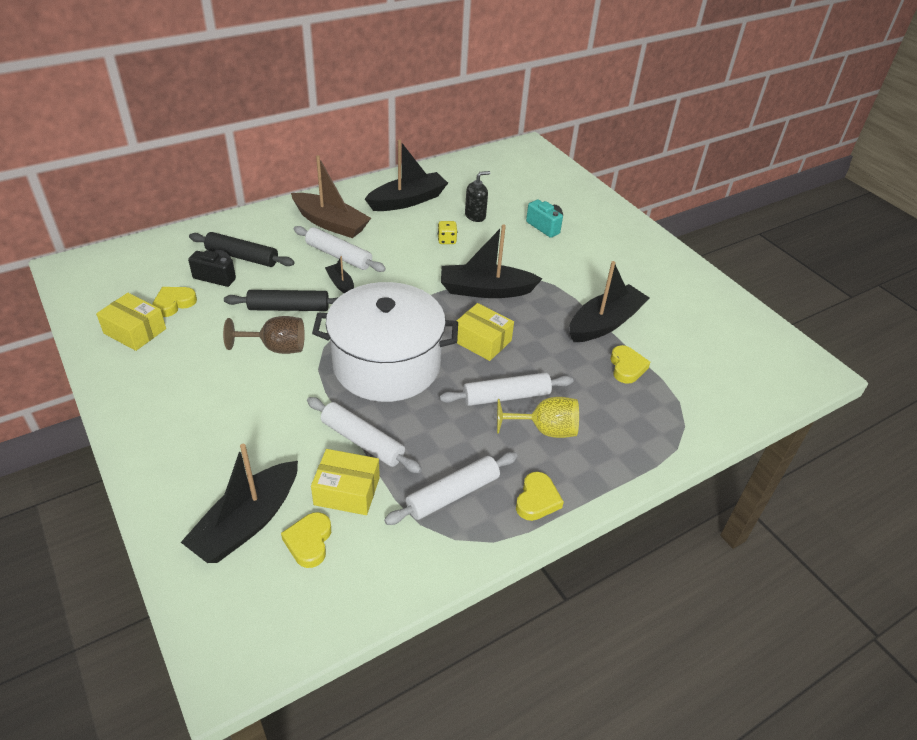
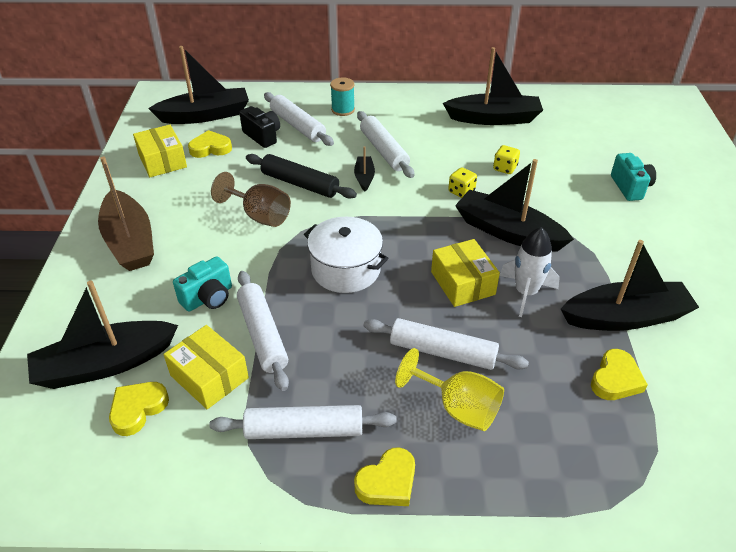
camera: 35 degrees right, 0 degrees up
black rolling pin [189,232,295,267] -> white rolling pin [264,92,334,146]
brown boat [291,155,371,238] -> brown boat moved to [98,157,154,271]
white pot [312,282,458,402] -> white pot [304,217,388,293], size x0.58
black soap dispenser [465,171,490,222] -> none
none -> black boat [148,46,249,124]
none -> turquoise camera [173,256,232,312]
none -> turquoise spool [330,77,355,116]
none -> yellow dice [448,167,477,198]
none -> white rocket [499,227,560,317]

